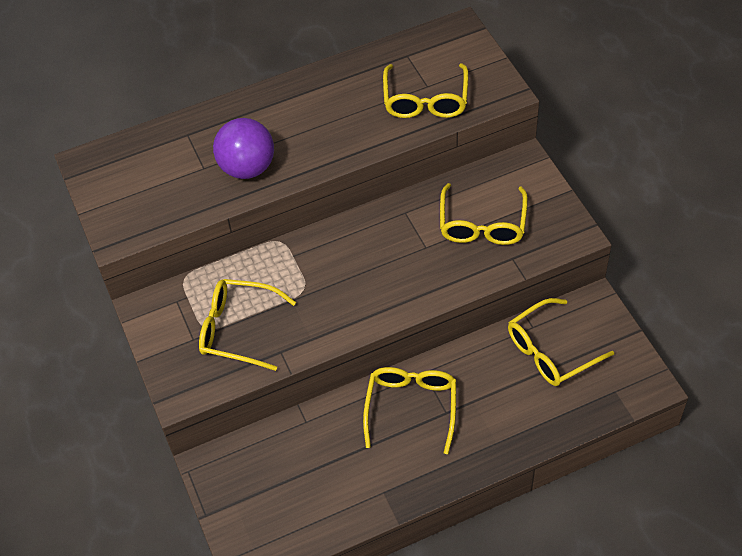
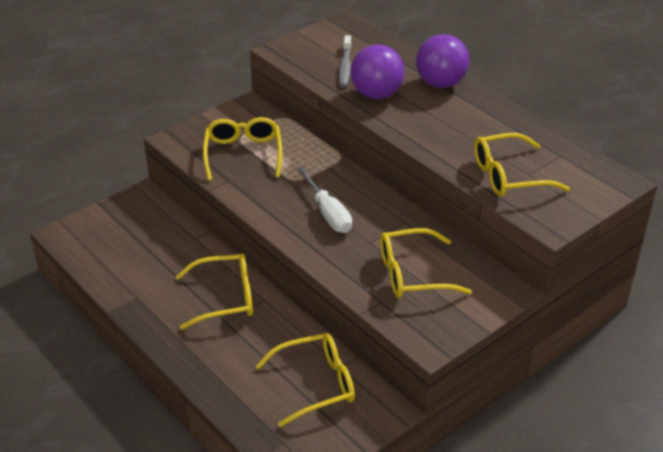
camera: 70 degrees right, 15 degrees down
yellow glasses [508,298,614,386] -> yellow glasses turned 120 degrees clockwise [256,333,355,427]
none -> white screwdriver [297,167,352,233]
none -> grey toothbrush [339,35,352,87]
none -> purple ball [416,34,469,88]

